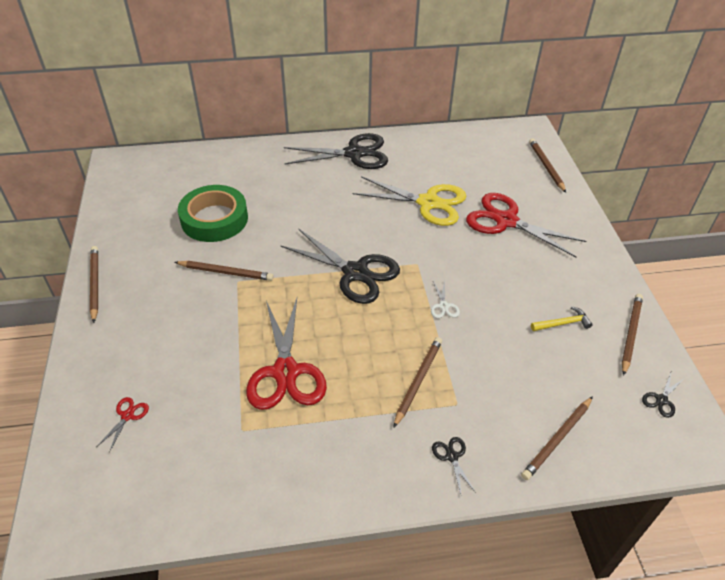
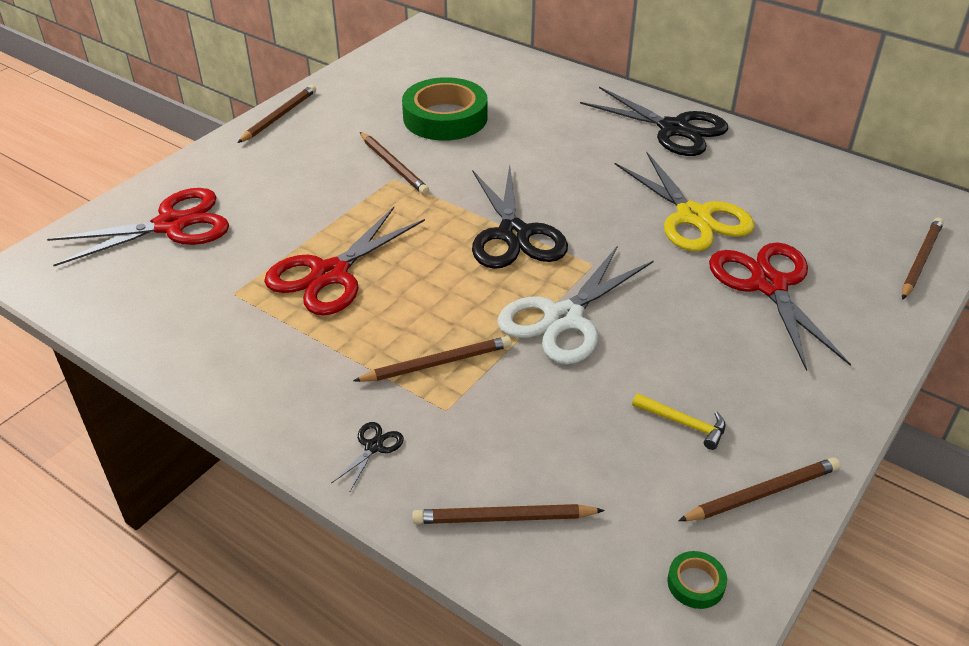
camera: 45 degrees right, 5 degrees down
red scissors [97,397,149,453] -> red scissors [47,188,229,266], size x2.48
white scissors [431,280,460,318] -> white scissors [497,245,654,364], size x2.48
black scissors [642,373,685,418] -> green tape [667,551,727,609]

